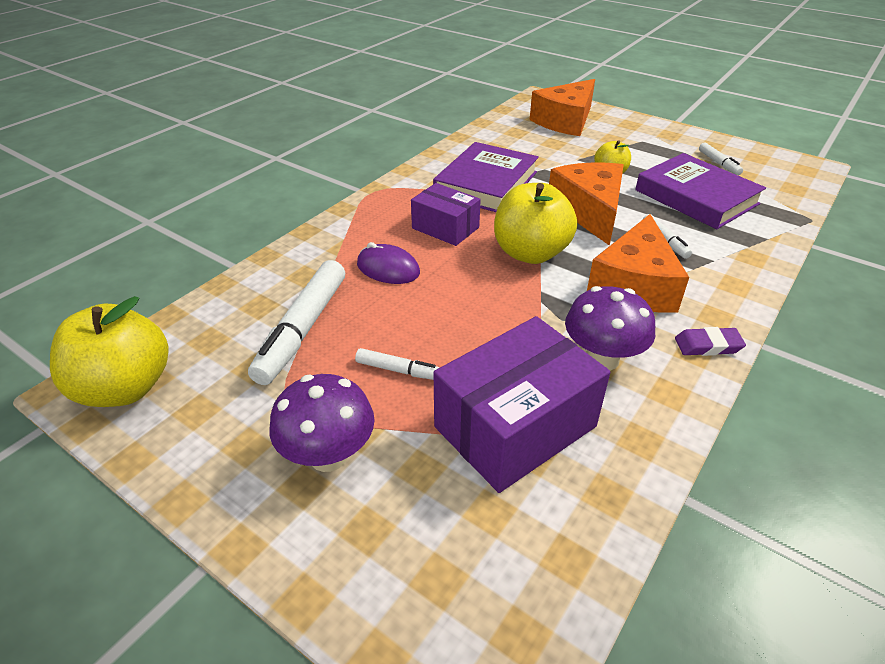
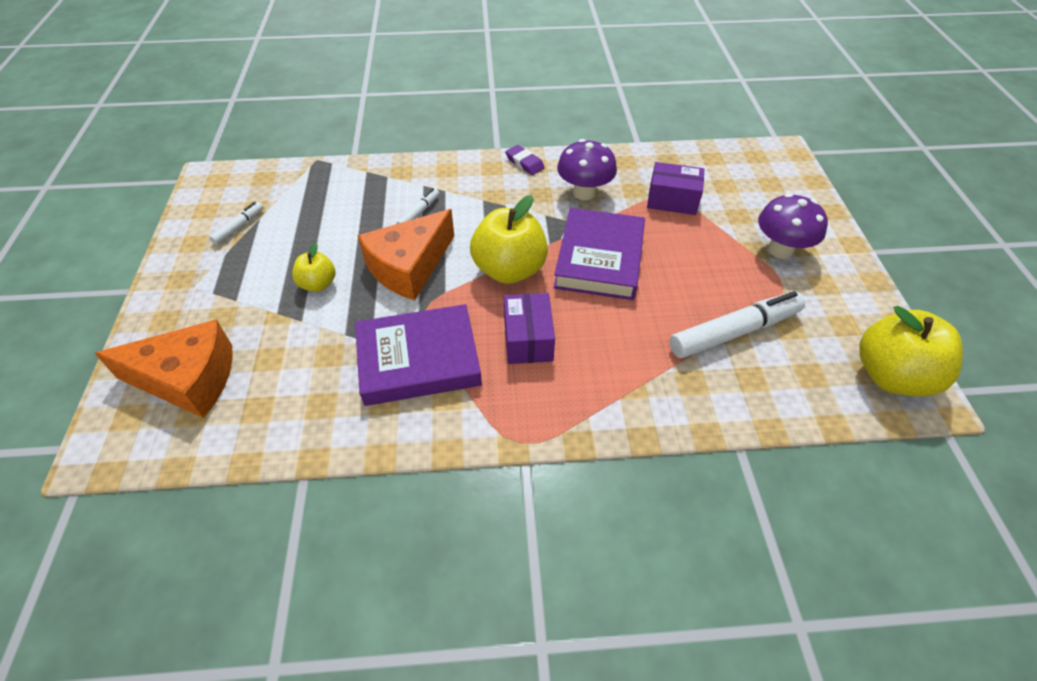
camera: 130 degrees left, 10 degrees up
white marker [355,348,440,380] -> none
purple mouse [357,242,420,284] -> none
purple box [434,316,610,493] -> purple box [647,162,704,215], size x0.60
orange cheese [587,214,689,313] -> none
purple book [635,153,766,229] -> purple book moved to [554,208,645,300]

